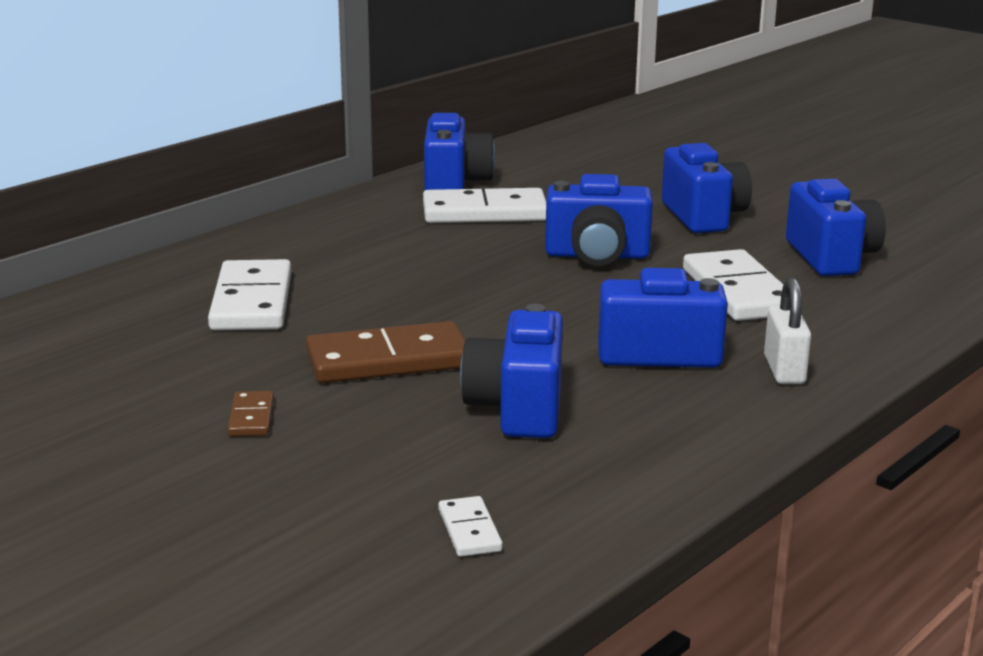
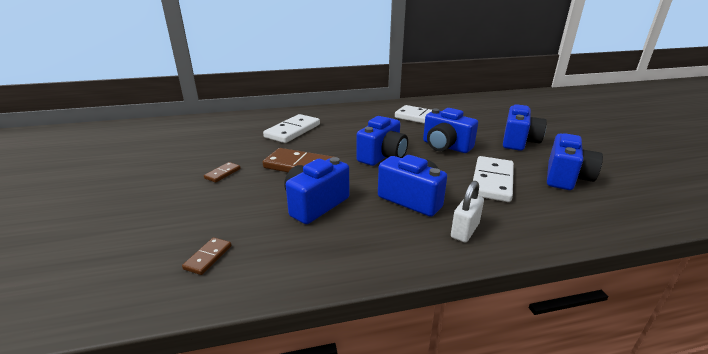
camera: 35 degrees right, 5 degrees up
blue camera [424,113,495,190] -> blue camera moved to [356,116,408,166]
white domino [439,496,503,557] -> brown domino [182,237,232,275]

